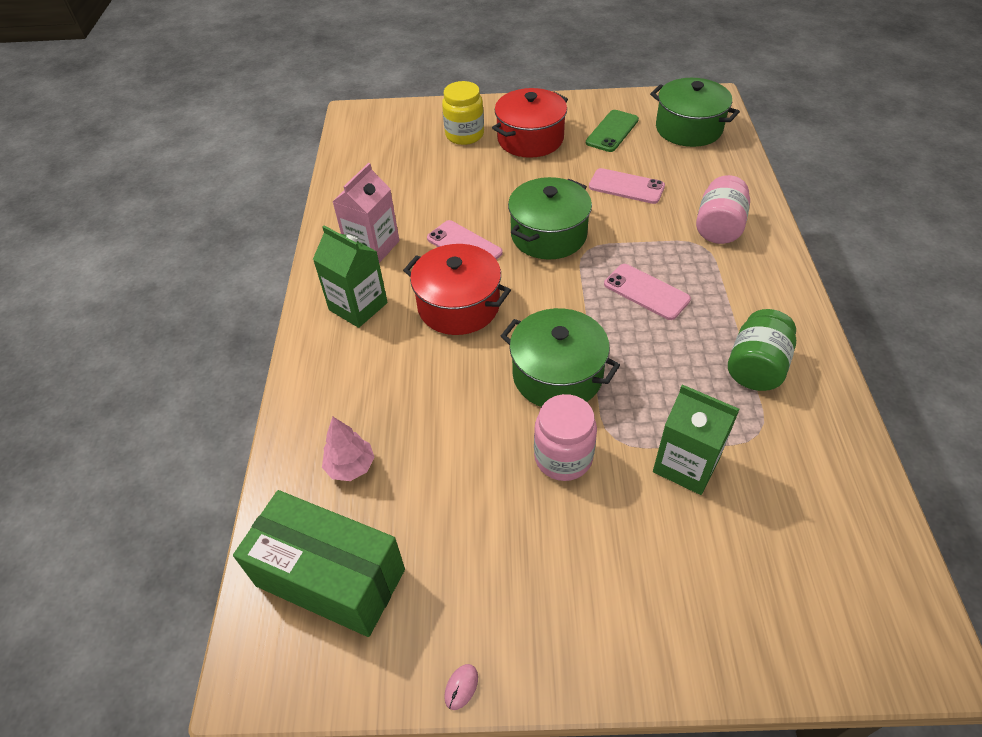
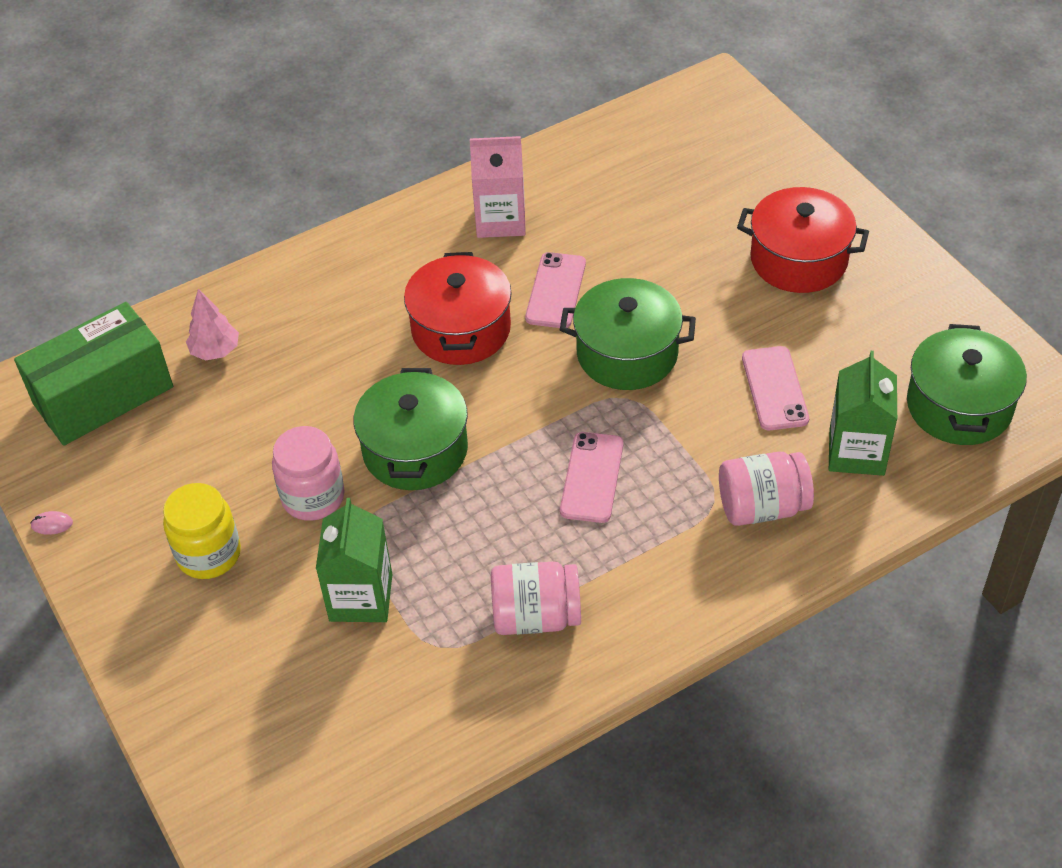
camera: 60 degrees right, 0 degrees up
green box [233,490,405,637] -> green box turned 60 degrees clockwise [14,302,173,446]
green carton [313,225,388,328] -> green carton moved to [829,351,897,476]
yellow jar [442,81,484,145] -> yellow jar moved to [163,483,241,579]
green phone [586,110,639,152] -> none
green jar [728,309,796,391] -> pink jar [491,561,581,635]

